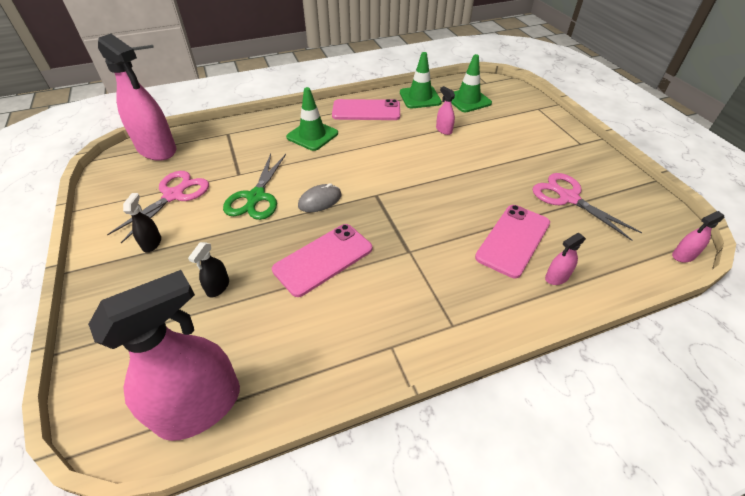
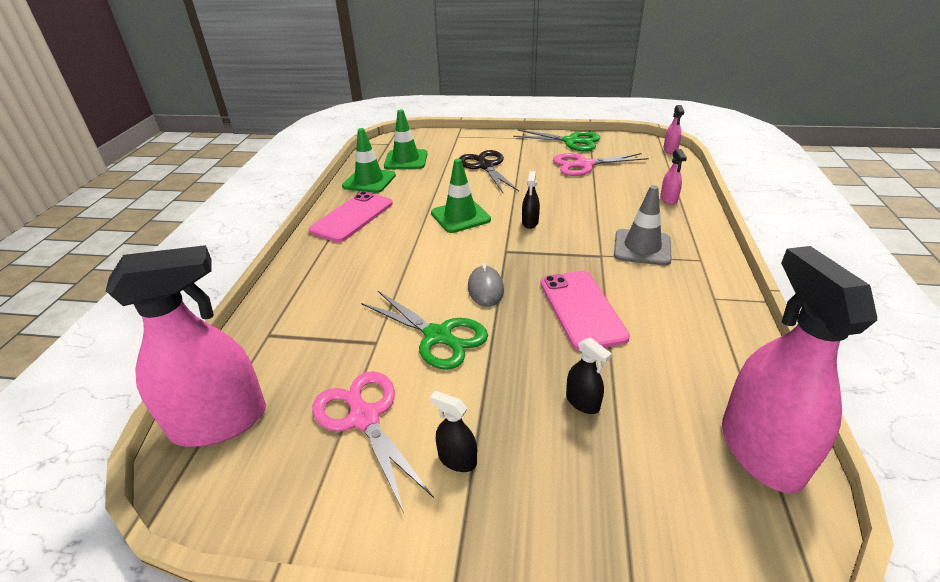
camera: 60 degrees left, 10 degrees down
green traffic cone [286,87,338,151] -> green traffic cone moved to [431,159,491,233]
pink spray bottle [436,86,455,135] -> none
pink phone [475,205,550,278] -> none
none -> black scissors [459,150,519,193]
none -> green scissors [513,129,600,151]
none -> black spray bottle [522,171,540,229]
none -> grey traffic cone [614,185,672,265]

